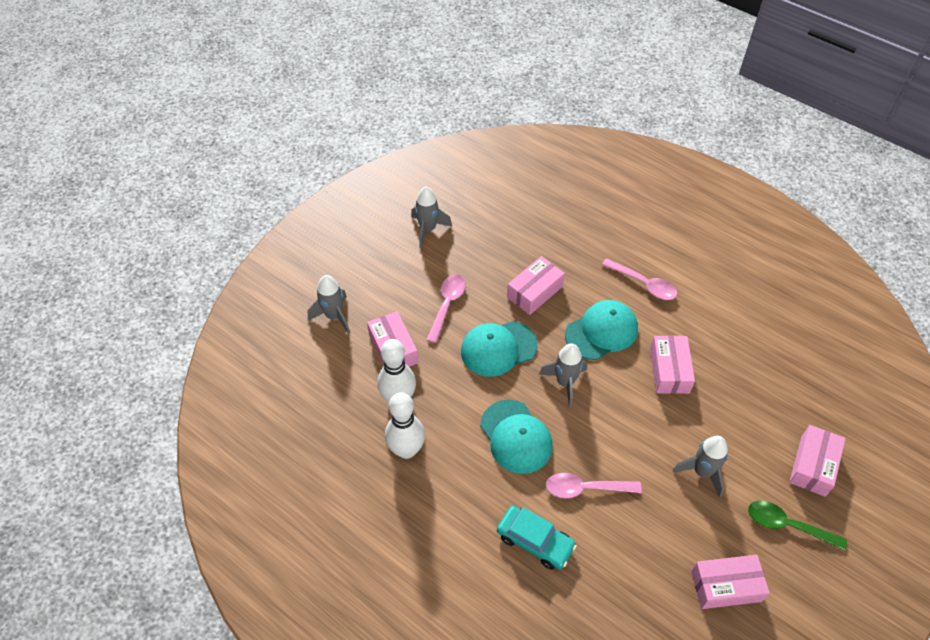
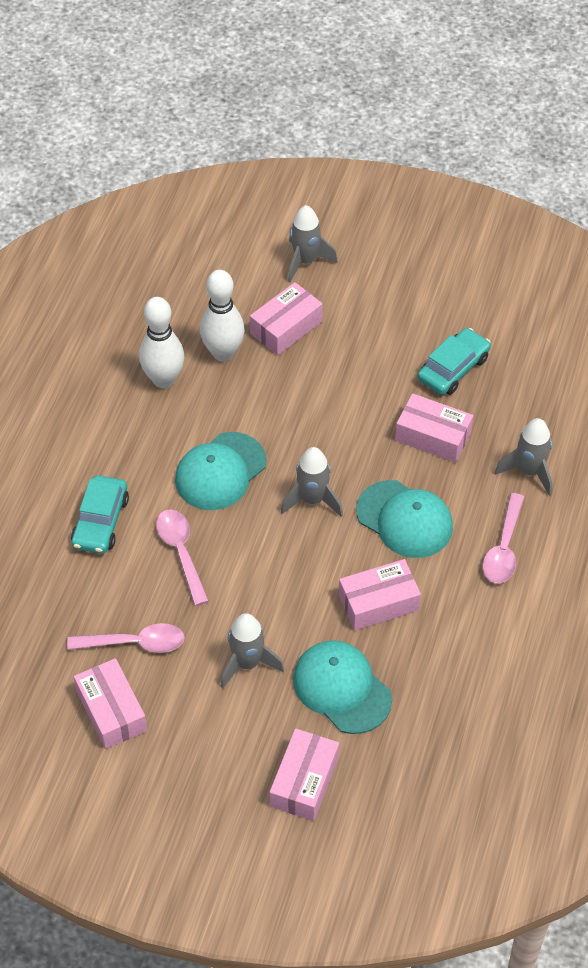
camera: 70 degrees right, 0 degrees up
grey rocket [411,186,452,248] -> grey rocket moved to [495,418,553,496]
pink spoon [426,274,466,343] -> pink spoon moved to [67,623,185,653]
turquoise cap [461,321,538,377] -> turquoise cap moved to [293,640,392,734]
green spoon [748,501,847,551] -> none
pink box [789,425,846,497] -> pink box turned 75 degrees counterclockwise [270,728,339,821]
none -> turquoise car [418,328,491,395]

